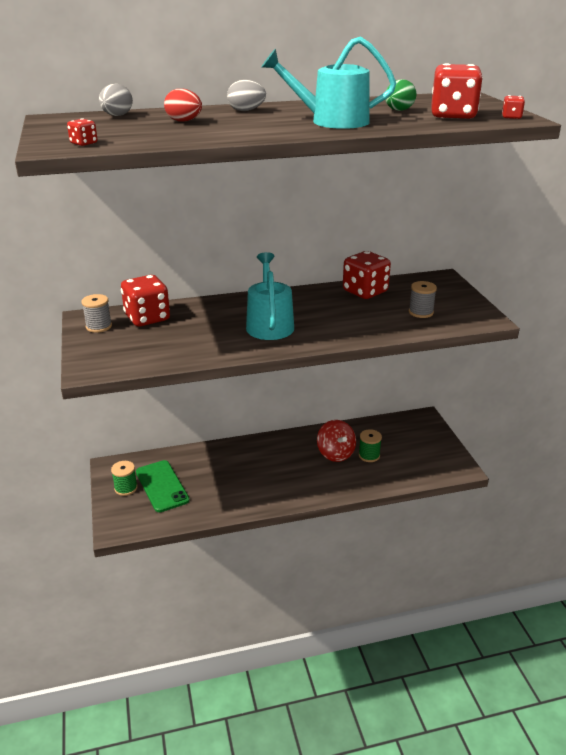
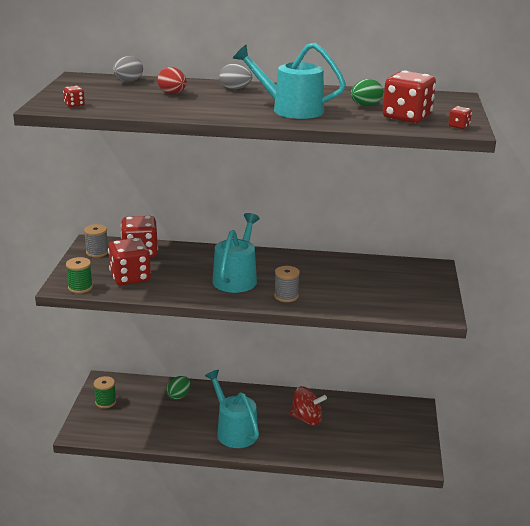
camera: 20 degrees right, 5 degrees down
green phone [136,460,190,512] -> none
red spinning top [317,420,356,462] -> red spinning top turned 75 degrees counterclockwise [289,386,327,425]
red dice [343,251,391,299] -> red dice moved to [108,238,151,285]
green spool [359,429,382,462] -> green spool moved to [66,257,93,293]
grey spool [409,281,437,318] -> grey spool moved to [274,266,300,302]
none -> green egg [166,376,191,400]
none -> turquoise watering can [205,370,259,448]

